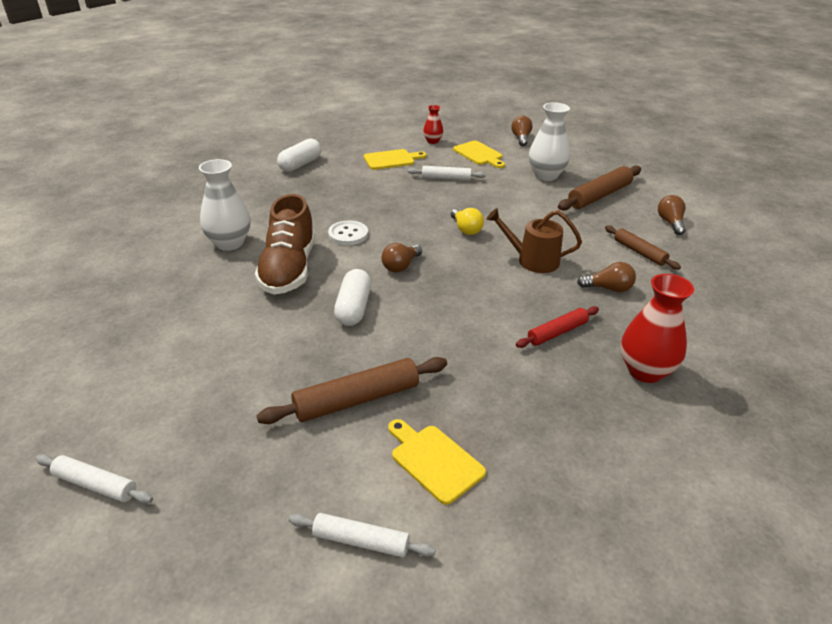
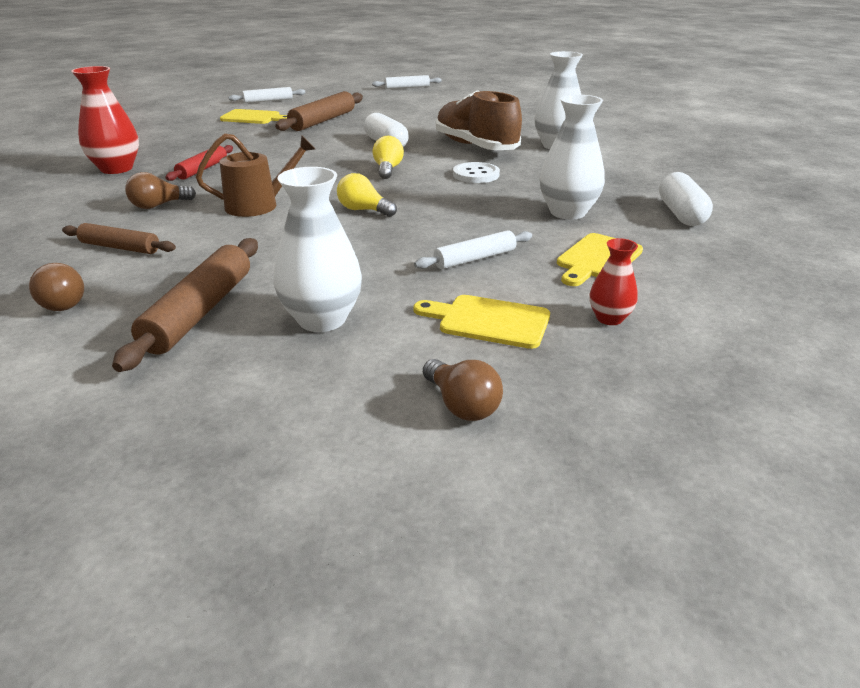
camera: 145 degrees right, 5 degrees down
brown light bulb [381,243,422,273] -> yellow light bulb [372,136,404,179]
none -> white vase [540,95,605,220]

